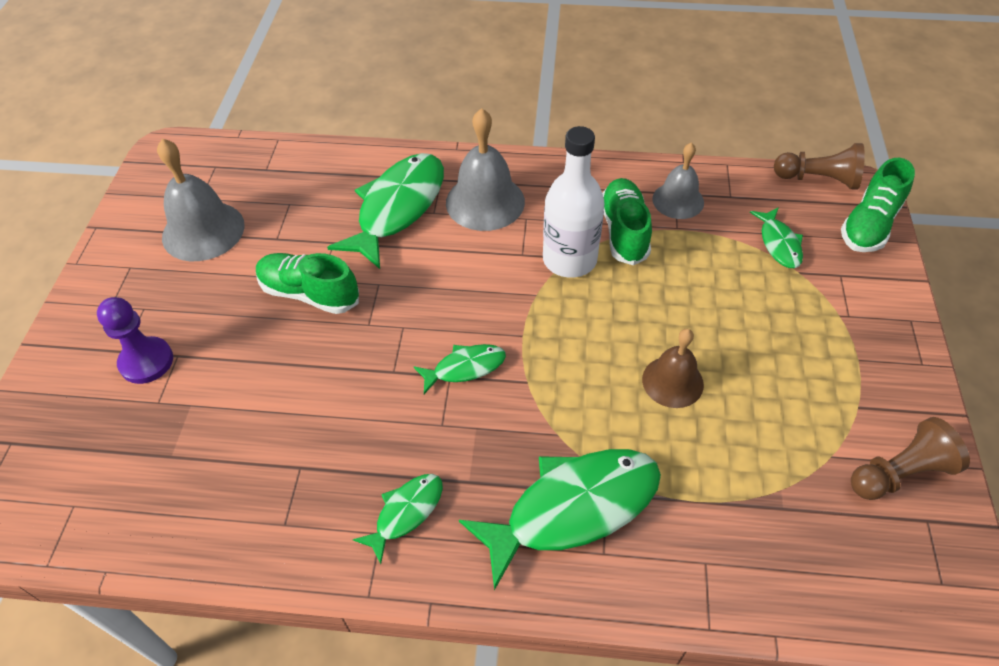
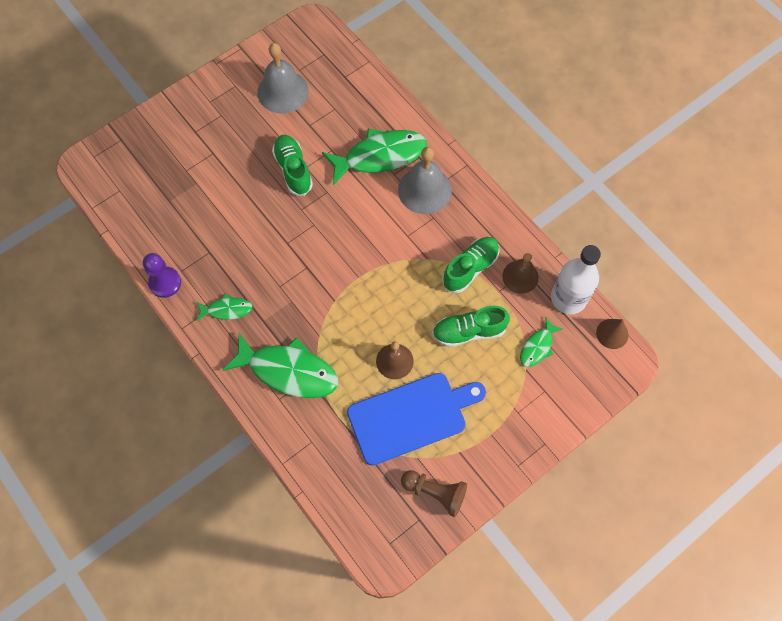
camera: 45 degrees right, 15 degrees up
purple pawn [97,297,173,384] -> purple pawn moved to [143,253,181,298]
green fish [414,344,506,394] -> none
white bottle [543,126,605,278] -> white bottle moved to [551,245,601,314]
grey bell [652,142,704,219] -> brown bell [502,253,539,294]
brown pawn [774,143,865,189] -> brown cone [596,319,628,349]
green shoe [841,158,915,252] -> green shoe moved to [432,306,510,347]
none -> blue cutting board [347,373,486,466]

